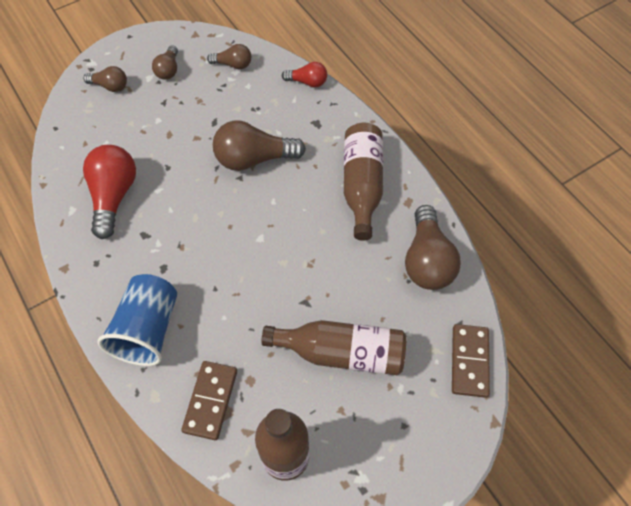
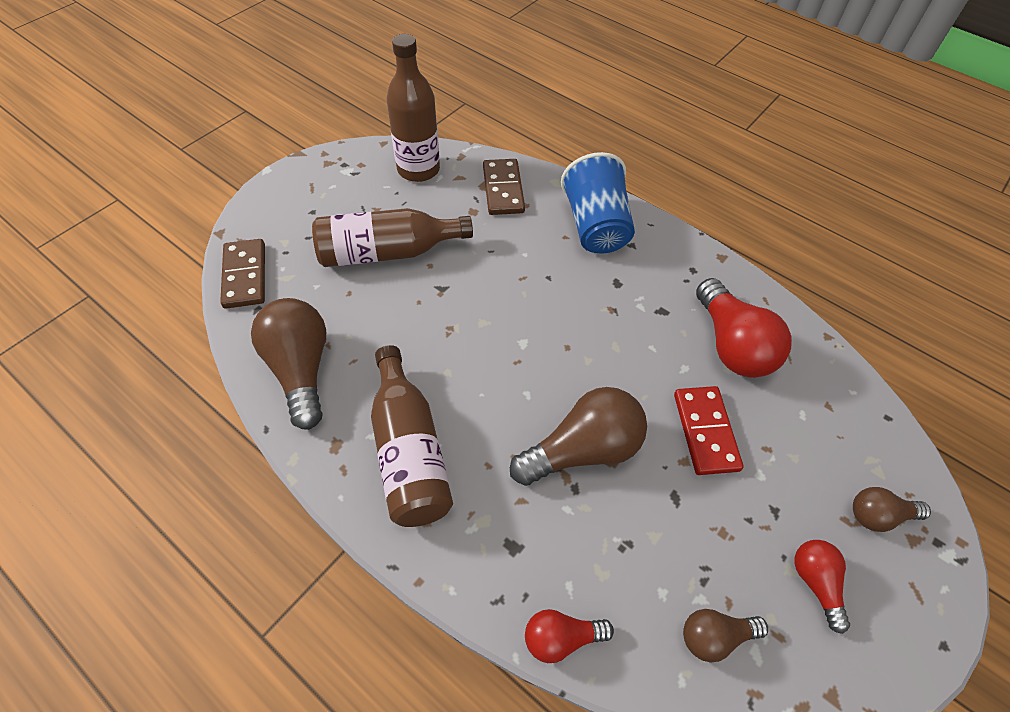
camera: 160 degrees right, 5 degrees down
brown light bulb [152,45,178,80] -> red light bulb [794,540,850,634]
none -> red domino [674,386,744,475]

